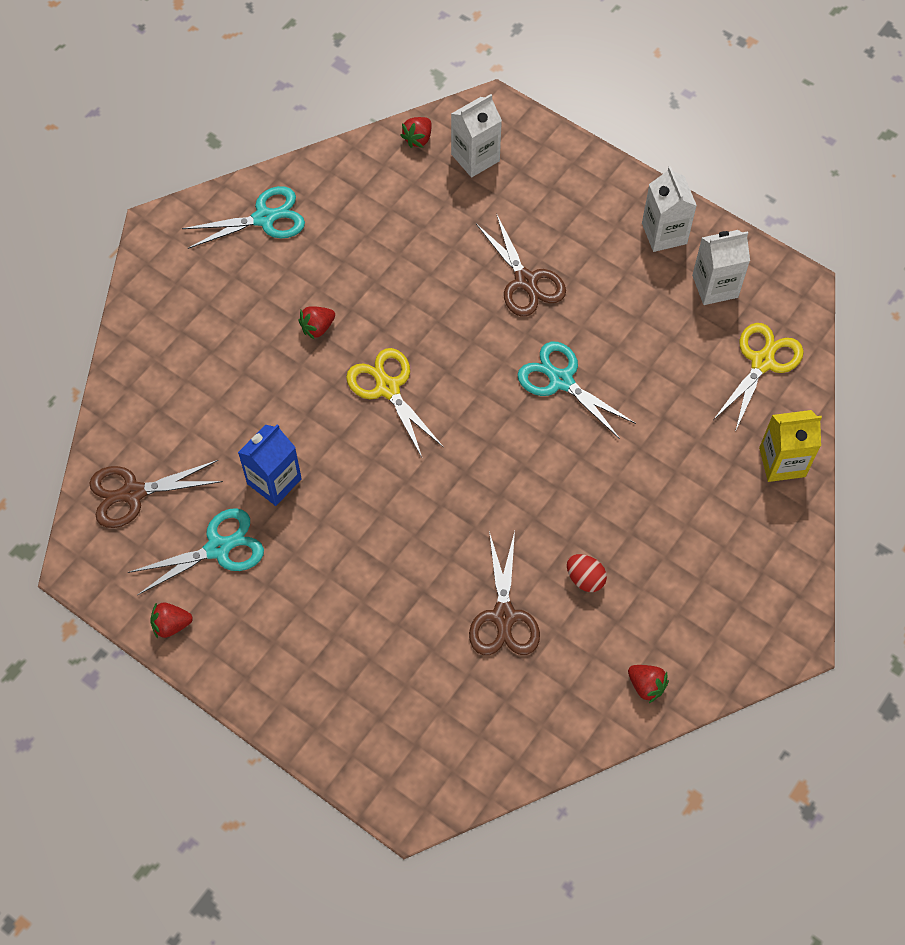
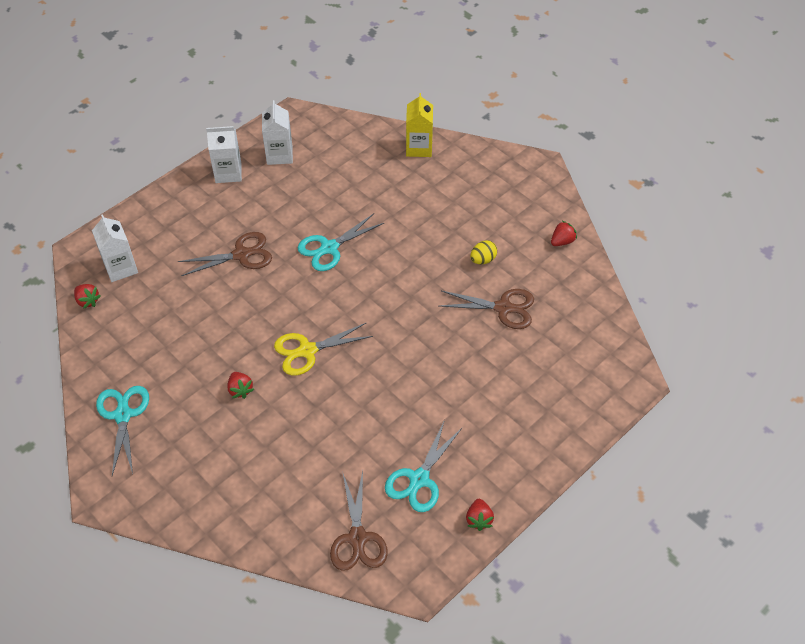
camera: 80 degrees left, 10 degrees down
turquoise scissors [128,508,264,595] -> turquoise scissors turned 135 degrees counterclockwise [385,420,462,512]
blue carton [238,424,302,506] -> none
red egg [567,554,607,592] -> yellow egg [470,240,497,264]
yellow scissors [713,323,804,432] -> none

